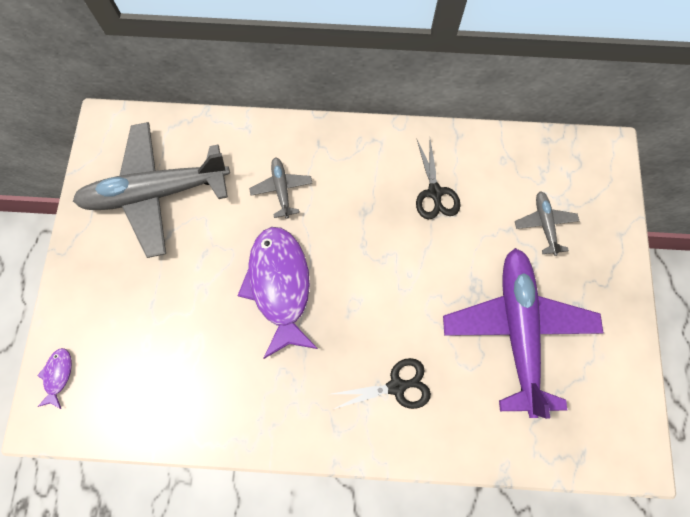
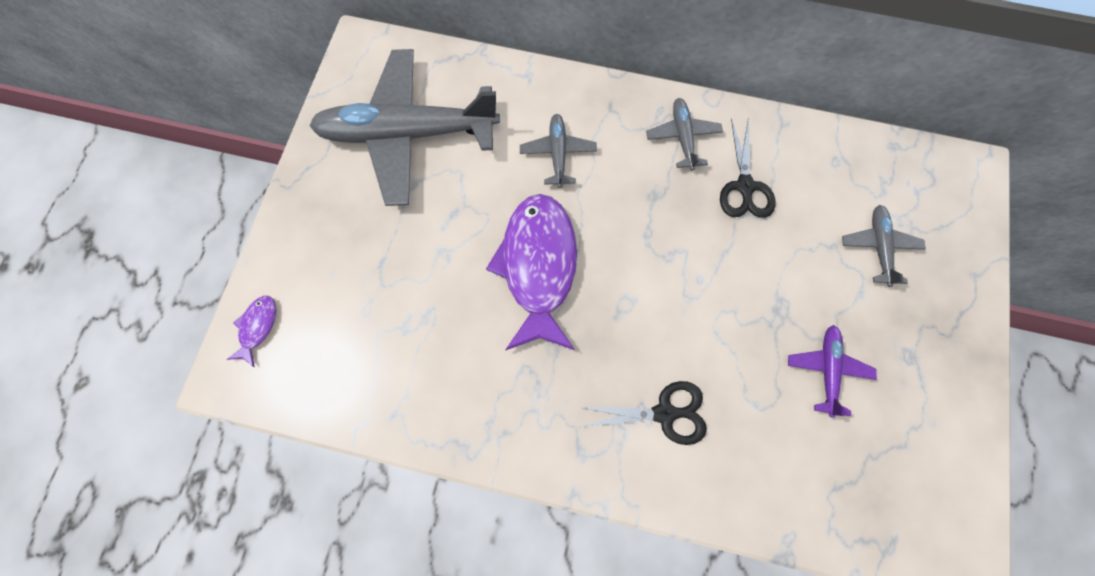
camera: 10 degrees right, 0 degrees up
purple plane [443,248,603,419] -> purple plane [788,325,877,418], size x0.44
none -> grey plane [646,98,723,170]

